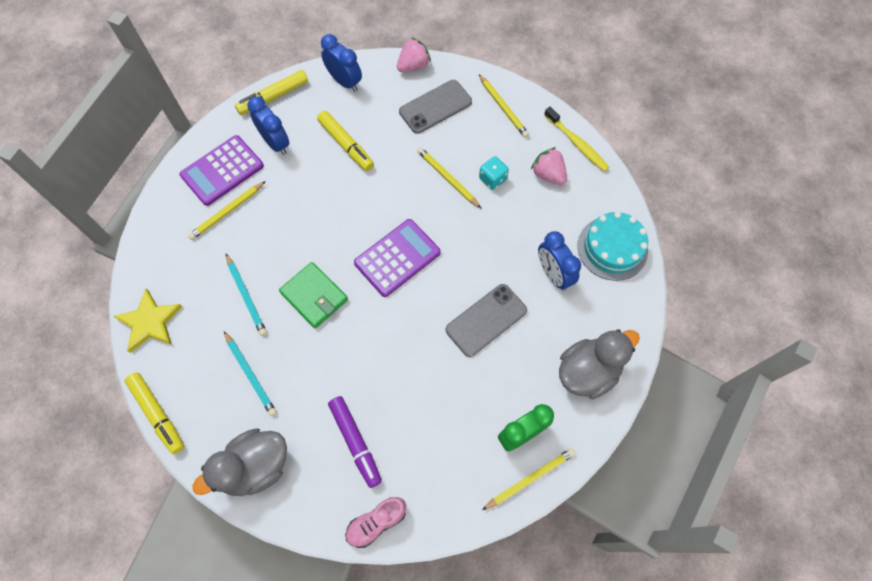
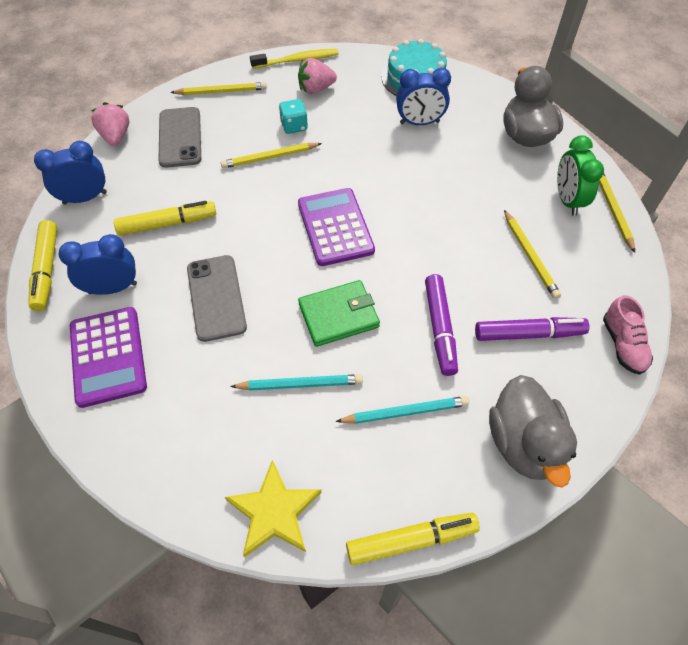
camera: 65 degrees left, 10 degrees down
yellow pencil [188,181,266,240] -> yellow pencil moved to [504,210,561,299]
grey phone [446,284,527,357] -> grey phone moved to [187,255,247,342]
none -> purple marker [425,274,458,376]

